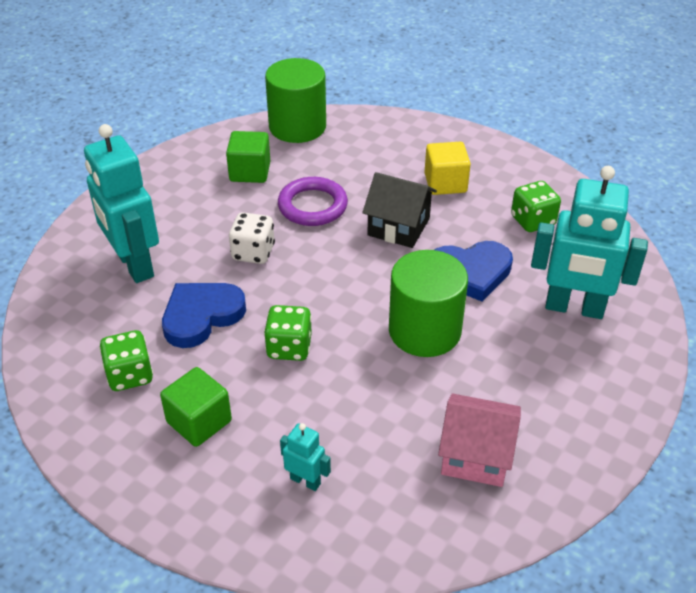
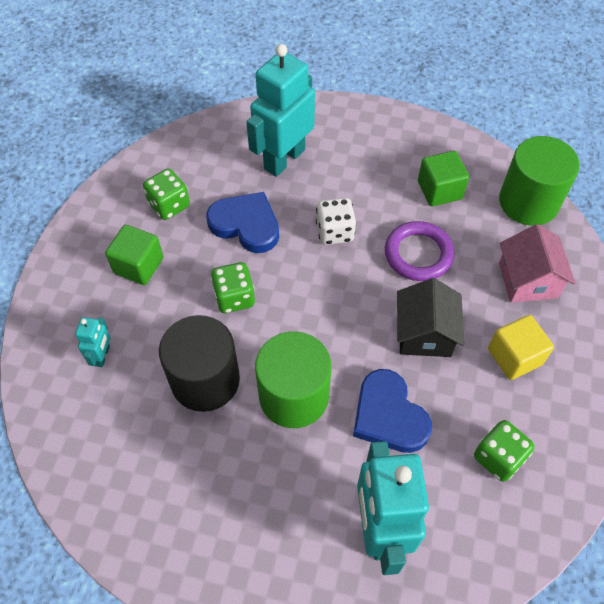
camera: 70 degrees right, 15 degrees up
pink house [438,394,521,487] -> pink house moved to [499,224,575,303]
none -> black cylinder [159,315,240,412]

